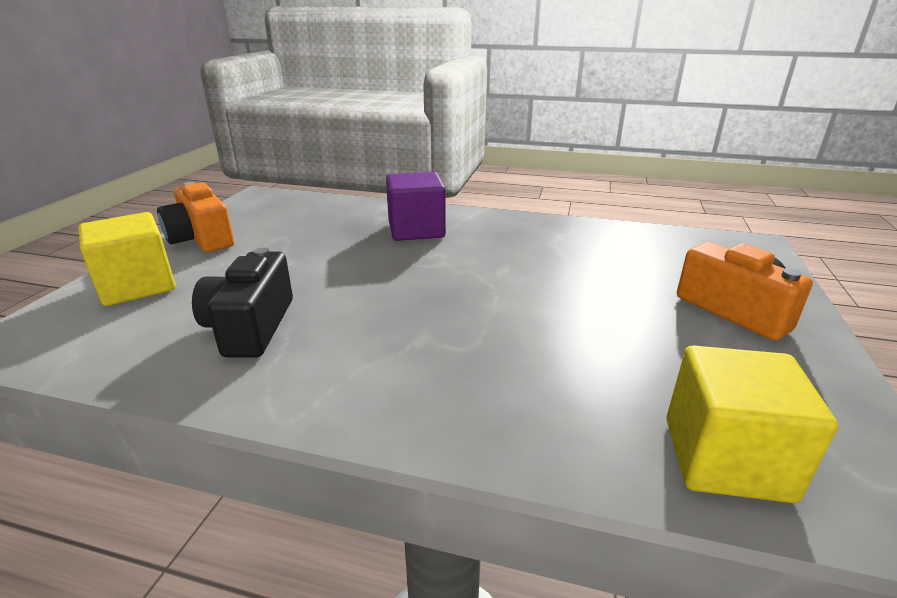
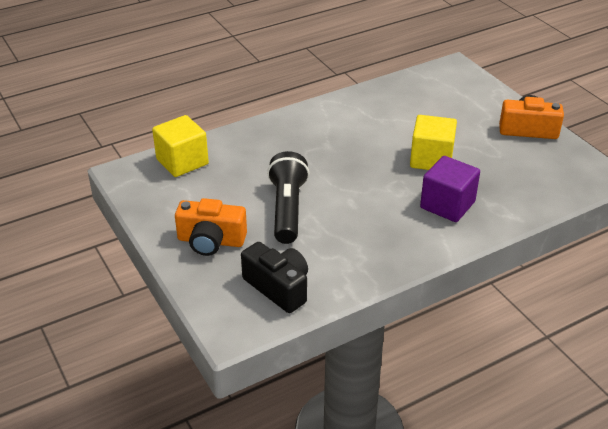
camera: 135 degrees right, 10 degrees up
yellow cube [78,212,176,306] -> yellow cube moved to [410,115,457,170]
black camera [192,247,293,358] -> black camera moved to [241,242,308,313]
none -> black flashlight [267,151,309,244]

